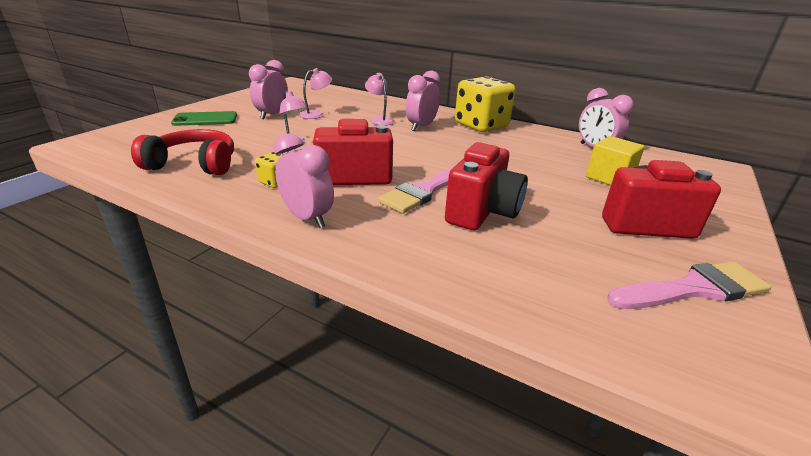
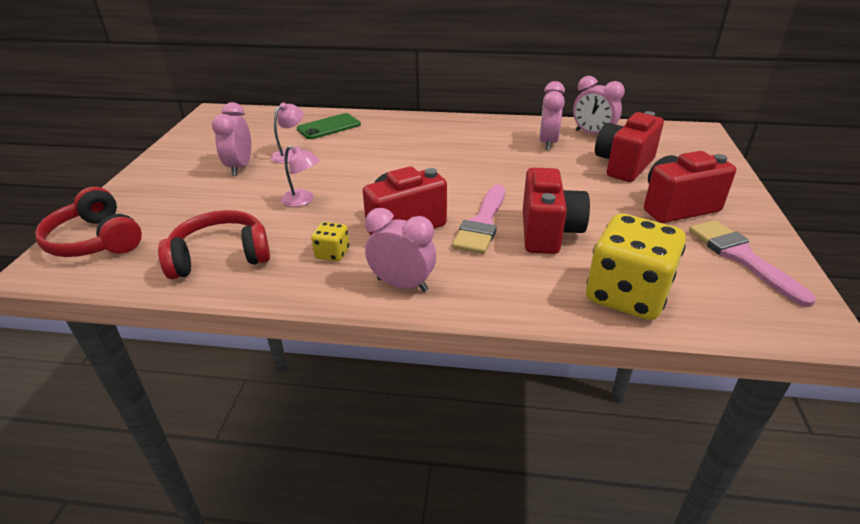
camera: 20 degrees left, 5 degrees up
green phone [171,111,237,126] -> green phone moved to [297,113,361,139]
pink lamp [365,73,395,125] -> none
pink clock [405,71,440,131] -> pink clock moved to [539,81,565,150]
yellow dice [455,76,516,132] -> yellow dice moved to [586,214,686,320]
yellow cube [586,136,645,185] -> red camera [595,111,664,182]
pink brush [607,261,771,309] -> pink brush turned 75 degrees counterclockwise [689,220,816,307]
none -> red headphones [35,187,142,257]

